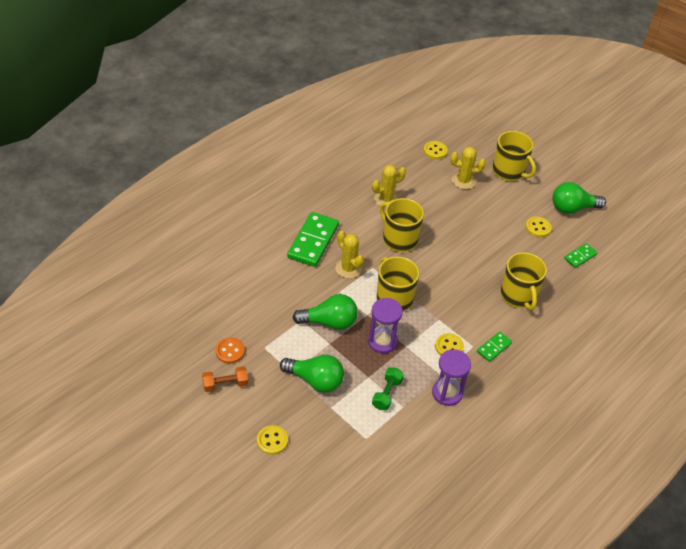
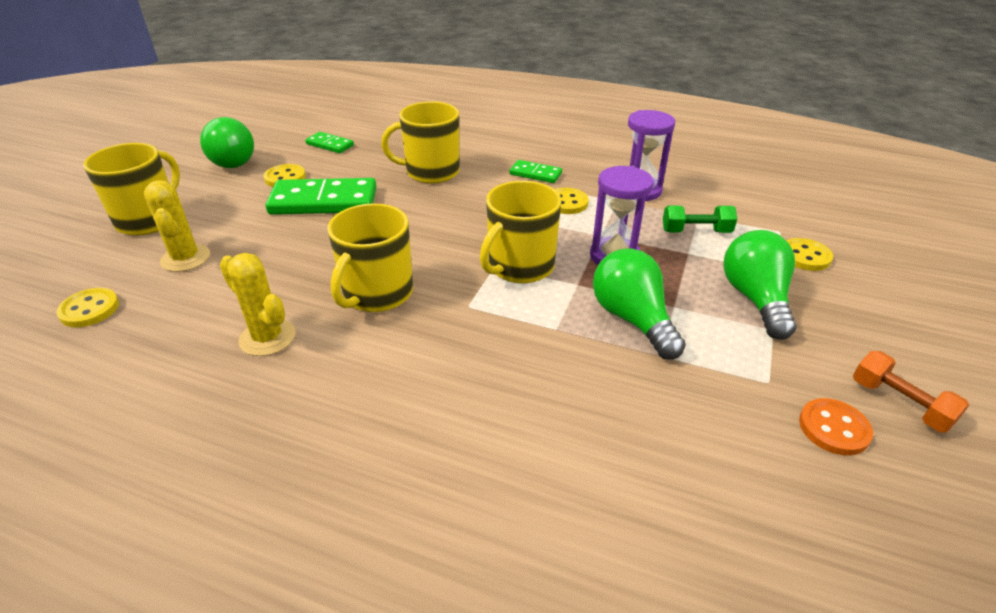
camera: 110 degrees left, 10 degrees down
yellow button [257,425,288,455] -> yellow button moved to [786,238,833,271]
green domino [287,212,339,267] -> green domino moved to [265,178,377,215]
yellow cactus [336,231,364,278] -> none
yellow mug [501,252,547,310] -> yellow mug turned 150 degrees counterclockwise [381,101,460,184]

